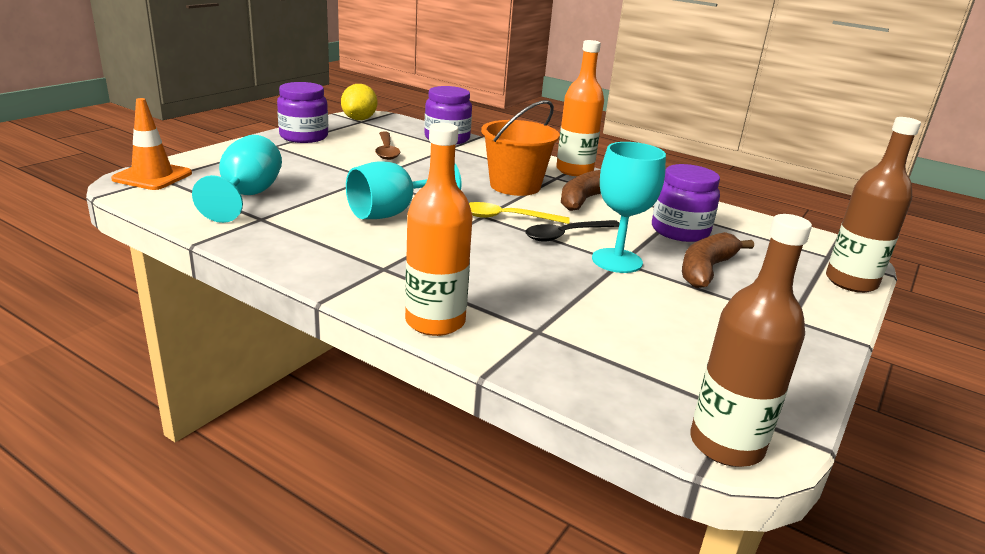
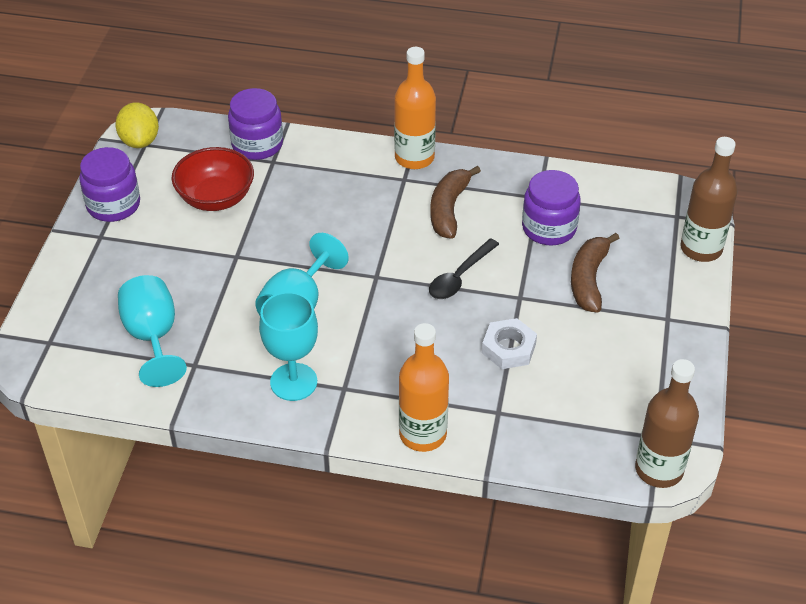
camera: 20 degrees left, 20 degrees up
orange traffic cone [111,98,192,190] -> none
brown spoon [375,131,400,160] -> red bowl [172,147,254,211]
yellow spoon [469,202,570,224] -> none
orange bucket [481,100,560,196] -> none
turquoise goblet [592,142,666,273] -> turquoise goblet moved to [259,292,318,401]
none -> white nut [482,318,537,369]

